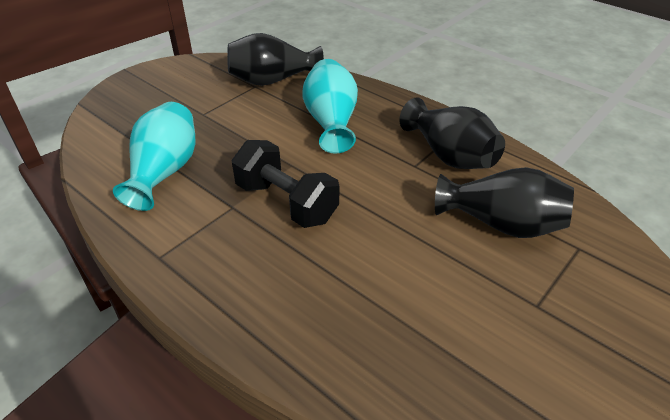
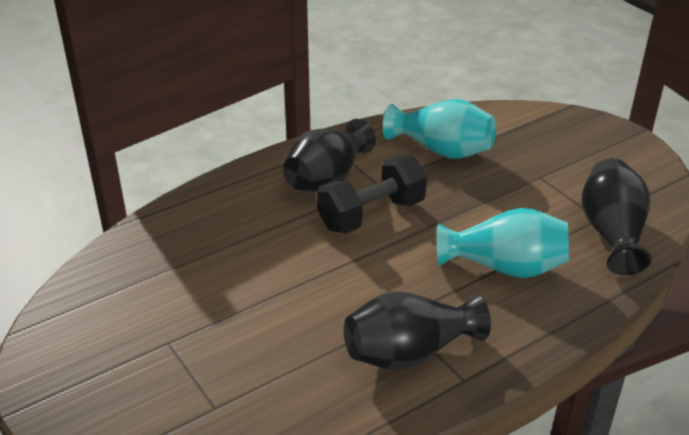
camera: 105 degrees right, 5 degrees down
black vase [435,167,574,238] -> black vase moved to [283,119,376,192]

